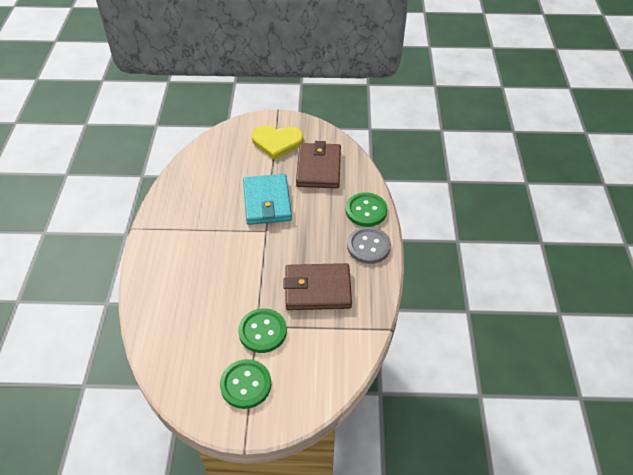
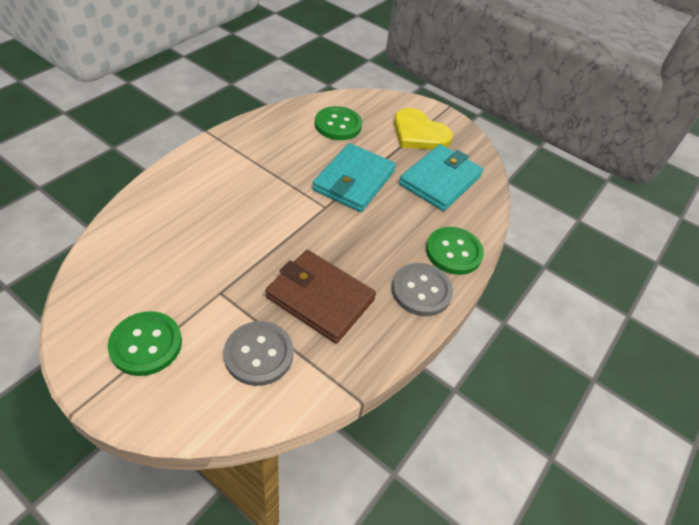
camera: 30 degrees right, 0 degrees up
green button [238,308,287,353] -> green button moved to [315,106,362,140]
brown wallet [296,141,341,188] -> turquoise wallet [399,144,483,211]
none -> grey button [224,321,294,386]

